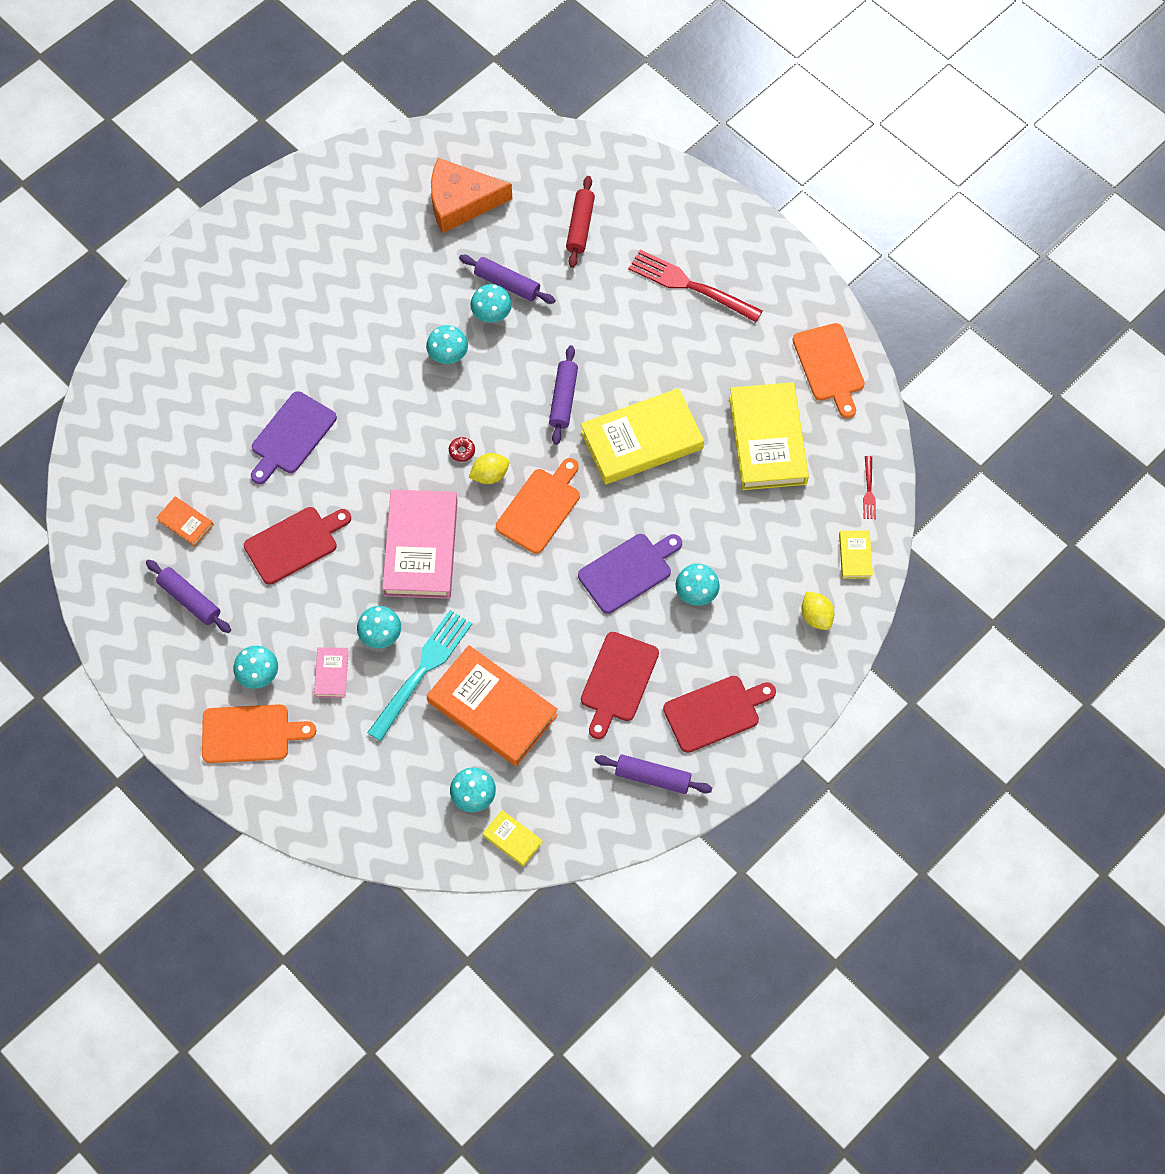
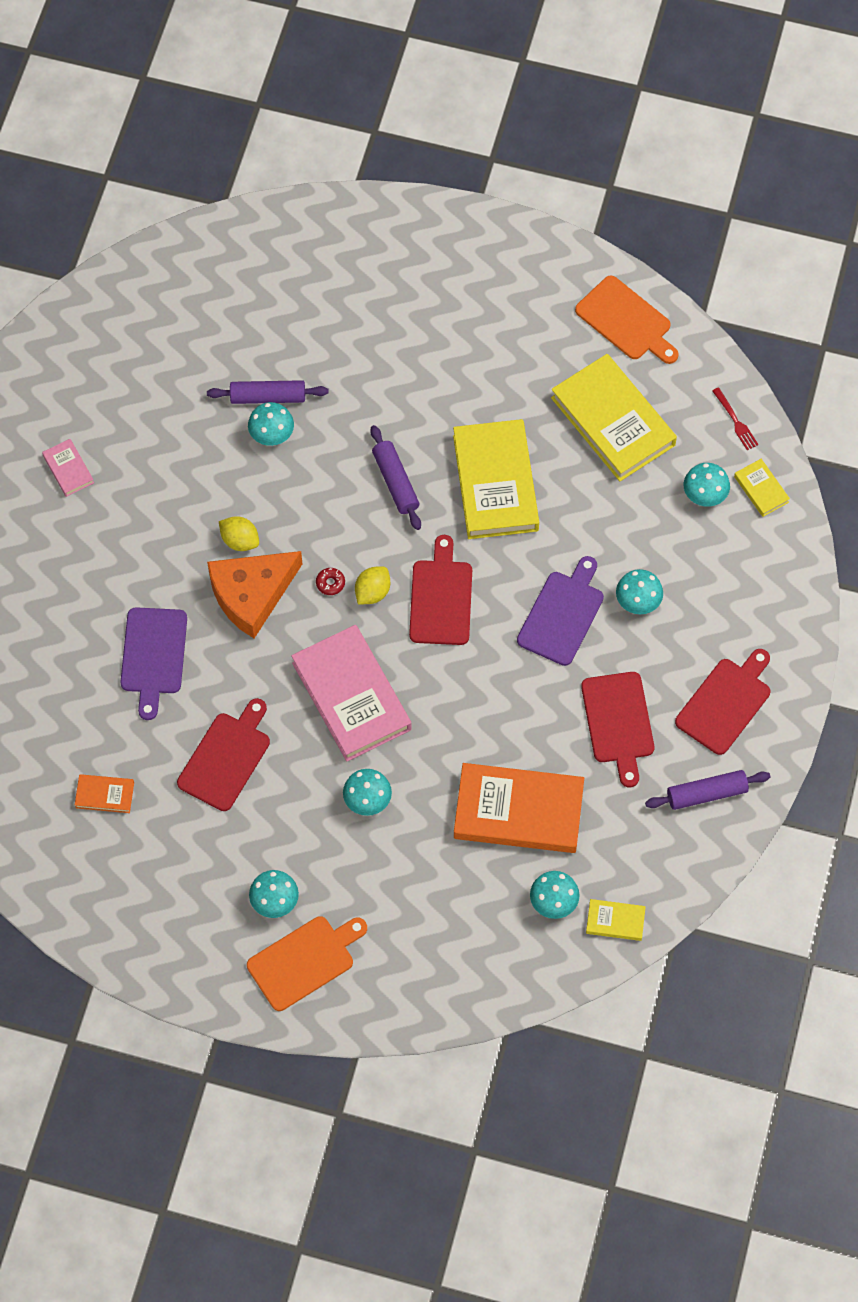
camera: 30 degrees left, 0 degrees up
purple rolling pin [146,560,231,633] -> none
pink book [314,647,349,698] -> pink book moved to [42,439,94,497]
turquoise fork [367,610,472,741] -> none
turquoise mushroom [426,325,468,364] -> turquoise mushroom moved to [684,463,730,507]
orange cheese [431,158,512,233] -> orange cheese moved to [207,551,302,638]
orange cutting board [496,458,580,554] -> red cutting board [409,535,472,645]
red rolling pin [566,176,595,268] -> none
yellow book [581,388,704,485] -> yellow book turned 45 degrees counterclockwise [453,419,539,539]
red fork [628,250,763,322] -> none
yellow lemon [801,592,835,630] -> yellow lemon moved to [219,516,259,551]

